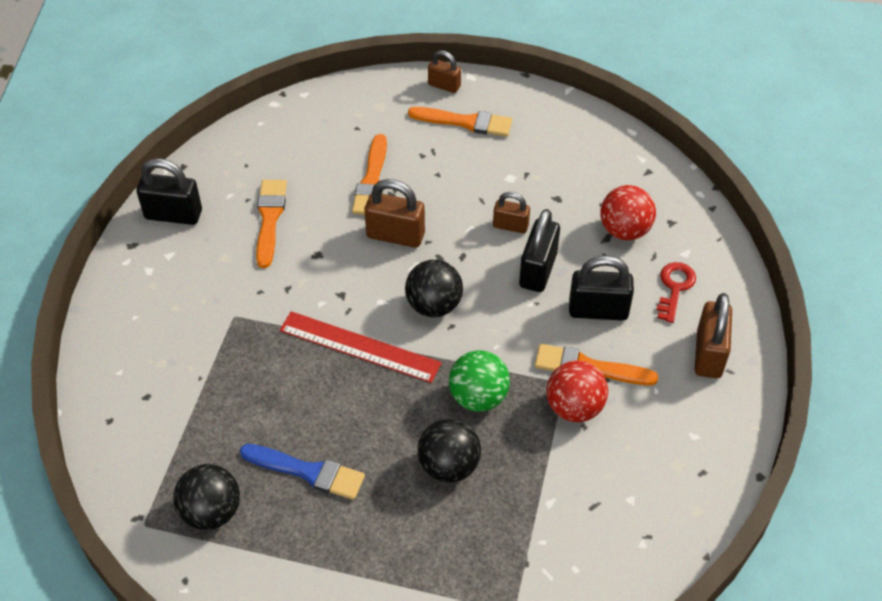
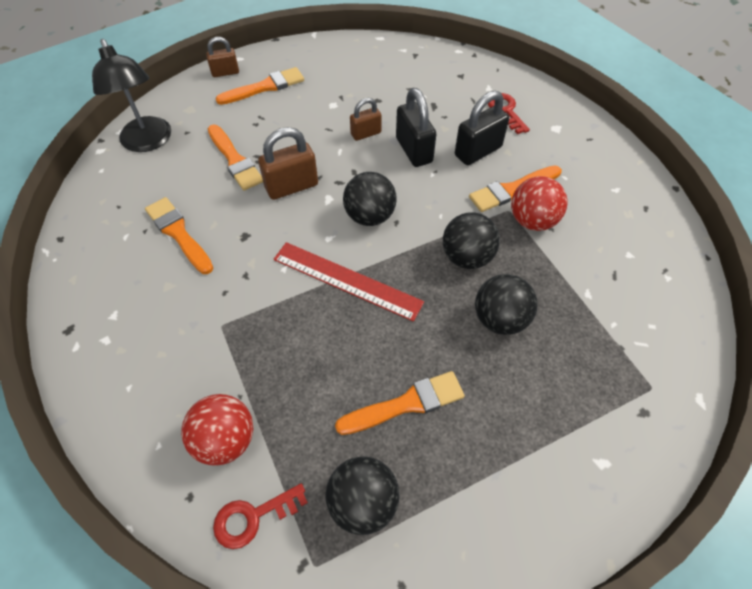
camera: 40 degrees left, 5 degrees up
black padlock [137,158,202,225] -> none
blue brush [240,444,365,500] -> orange brush [335,371,465,435]
red ruler [280,311,441,383] -> red ruler turned 45 degrees clockwise [273,242,424,321]
green ball [449,350,510,412] -> black ball [443,212,500,269]
red ball [600,185,656,240] -> red ball moved to [181,394,254,466]
brown padlock [695,293,732,378] -> none
none -> black lamp [92,39,171,152]
none -> red key [213,483,308,549]

